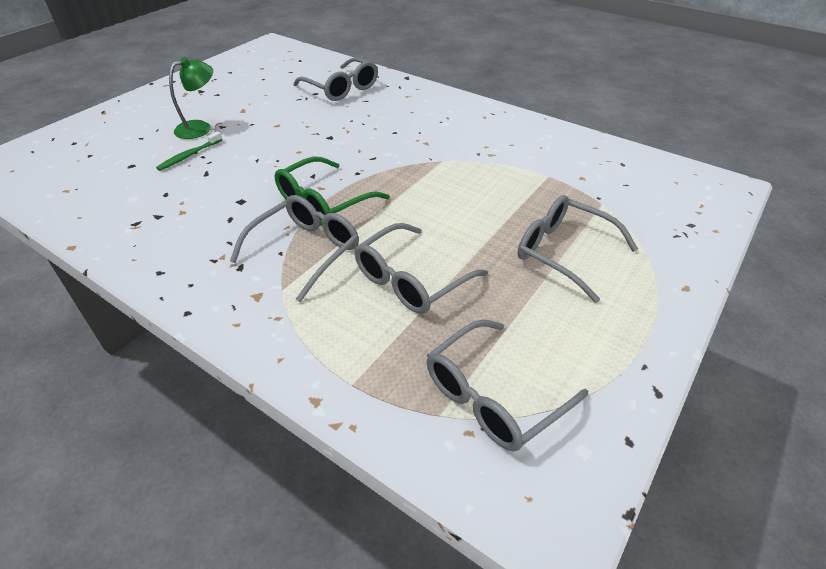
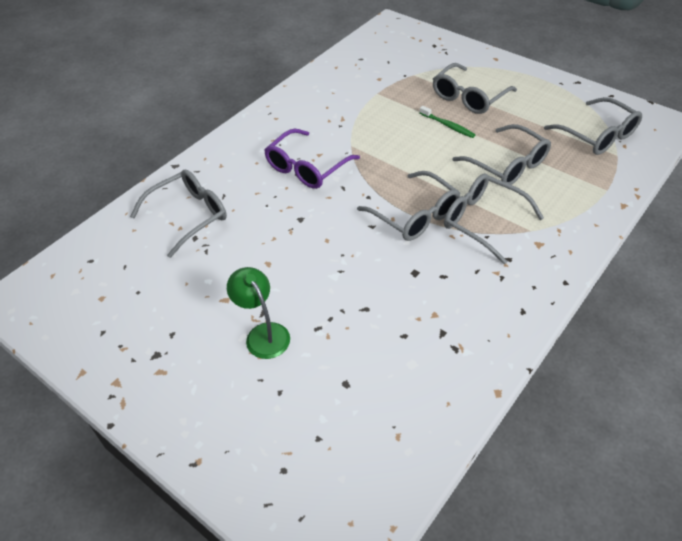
camera: 85 degrees left, 5 degrees up
green toothbrush [156,131,222,171] -> green toothbrush moved to [420,106,475,138]
green glasses [275,157,390,225] -> grey glasses [357,171,460,241]
none -> purple glasses [264,129,360,189]

